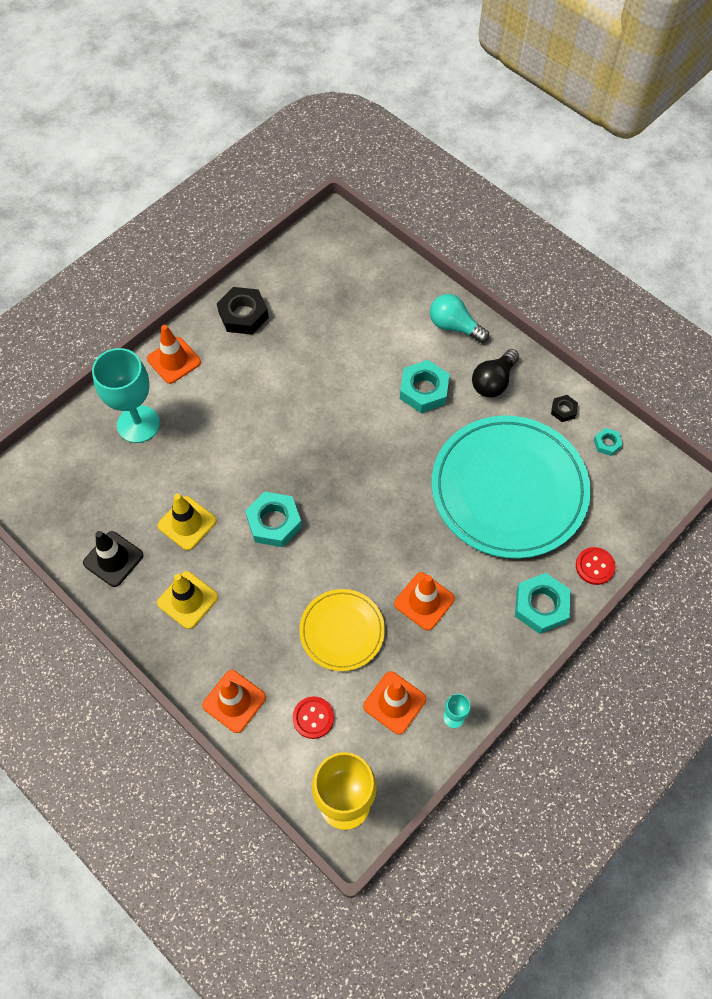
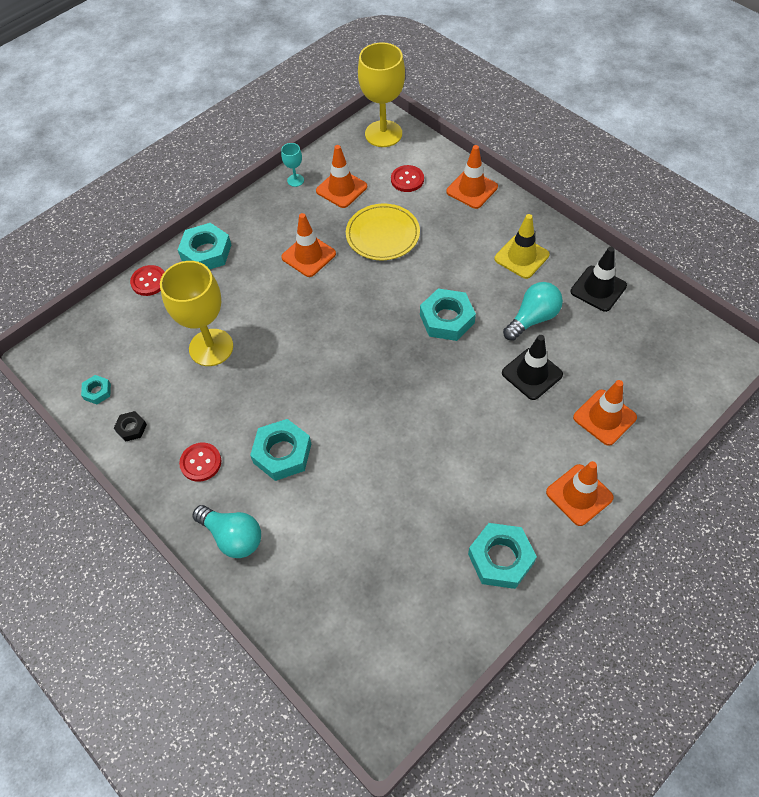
camera: 175 degrees left, 5 degrees down
turquoise goblet [92,348,160,443] -> orange traffic cone [573,380,637,446]
yellow traffic cone [157,494,217,551] -> turquoise light bulb [503,282,563,341]
black nut [217,287,269,335] -> turquoise nut [468,523,537,589]
turquoise plate [431,416,591,559] -> yellow goblet [160,261,233,366]
black light bulb [472,349,519,397] -> red button [179,443,221,482]
none -> black traffic cone [502,335,563,400]

